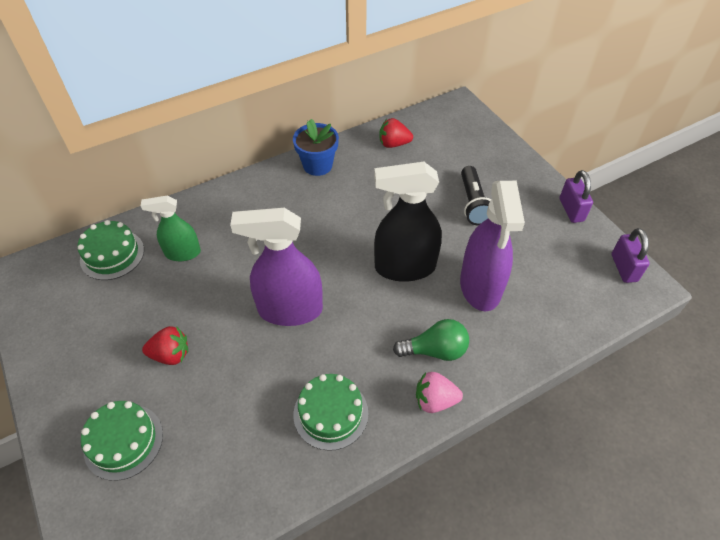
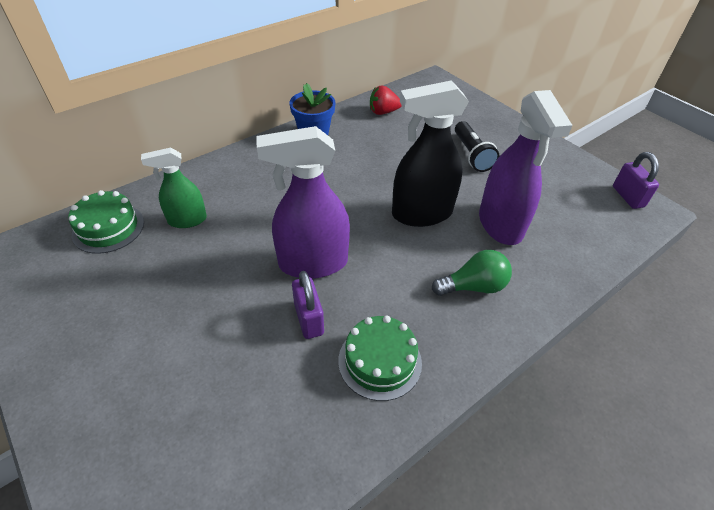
camera: 10 degrees left, 5 degrees down
green cake [81,401,163,481] -> none
red strawberry [142,326,188,365] -> none
pink strawberry [416,372,463,413] -> none
purple padlock [560,170,593,223] -> purple padlock moved to [292,271,324,339]

